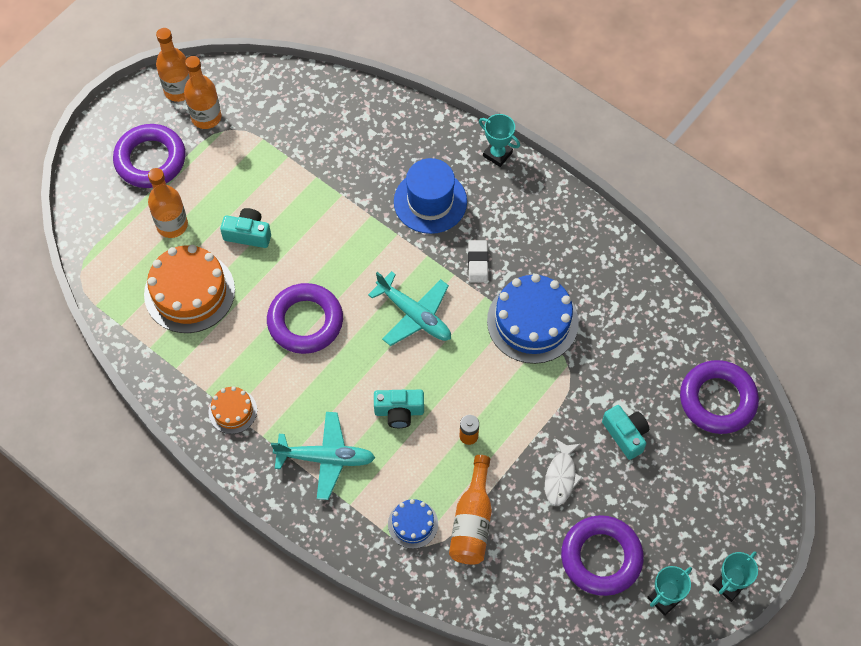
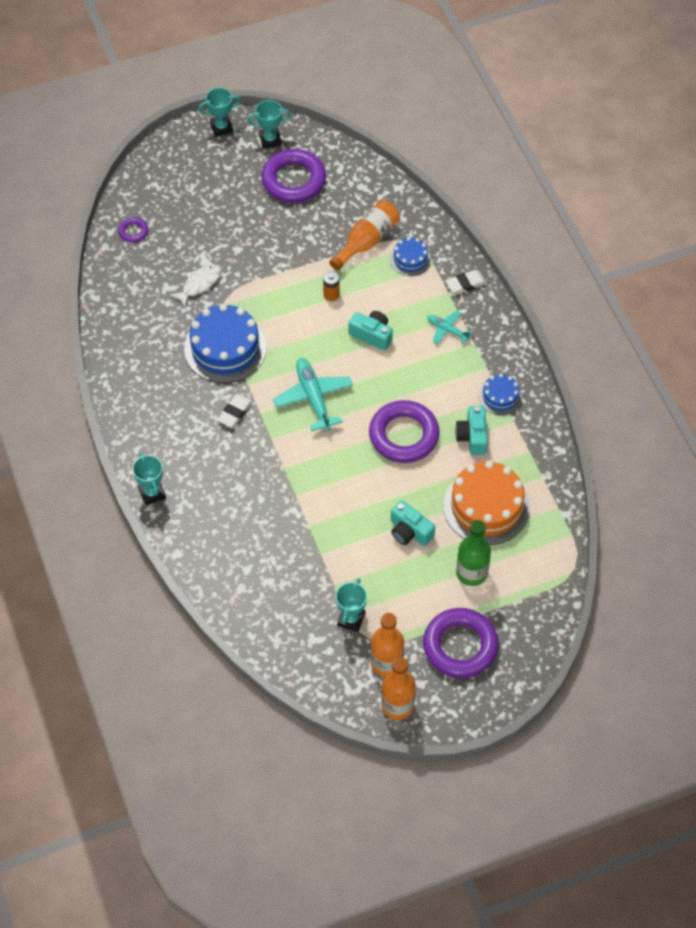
camera: 150 degrees left, 5 degrees down
orange bottle [148,168,188,238] -> green bottle [456,520,491,586]
orange cake [208,386,257,434] -> blue cake [479,374,522,415]
turquoise plane [271,412,375,500] -> turquoise plane [427,311,473,344], size x0.57
blue hat [394,158,467,234] -> none
white fish [545,438,582,506] -> white fish moved to [170,264,221,307]
turquoise camera [602,405,649,460] -> turquoise camera moved to [455,406,488,455]
purple ring [680,360,759,434] -> purple ring [118,217,148,243], size x0.46
none -> turquoise trophy [336,578,367,632]
none -> white eraser [446,270,487,294]

